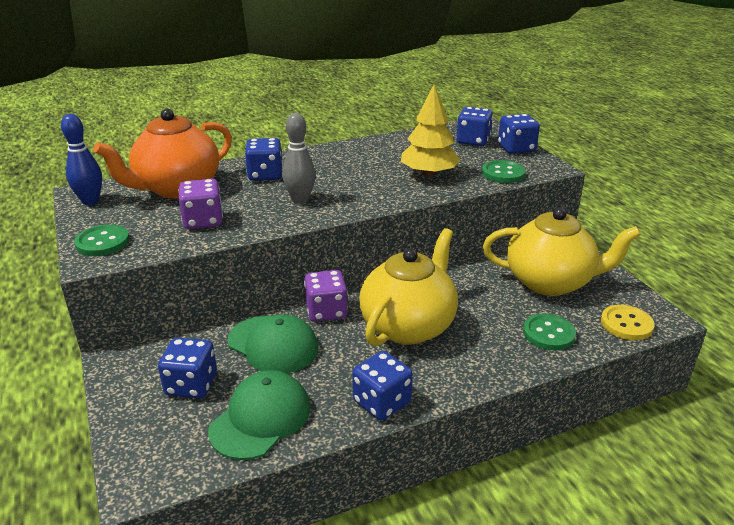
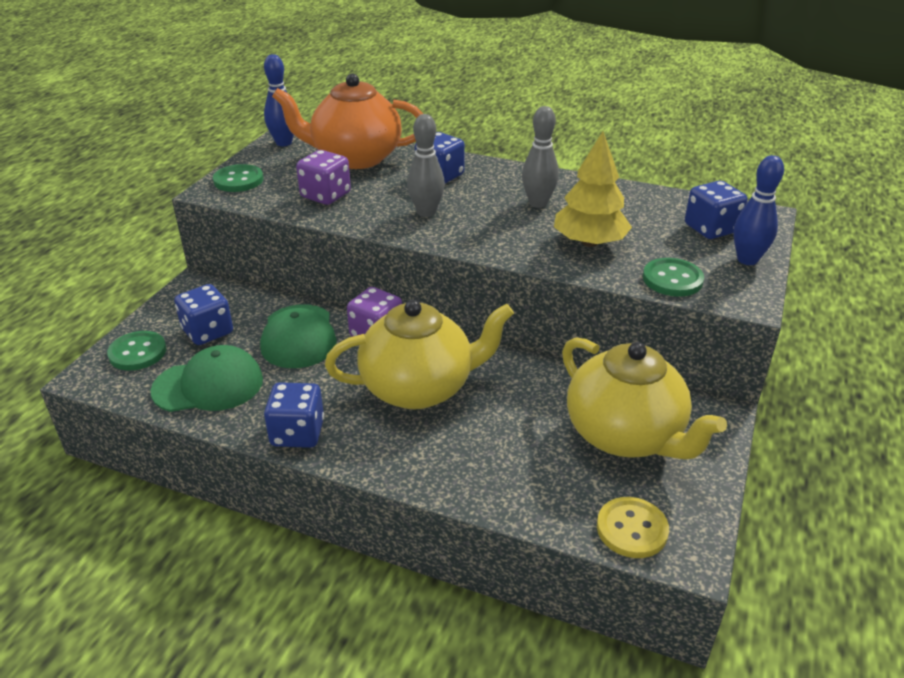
camera: 45 degrees right, 5 degrees up
blue dice [498,114,540,154] -> blue bowling pin [733,155,784,265]
green button [523,314,576,350] -> green button moved to [107,331,166,371]
none -> grey bowling pin [522,106,559,208]

